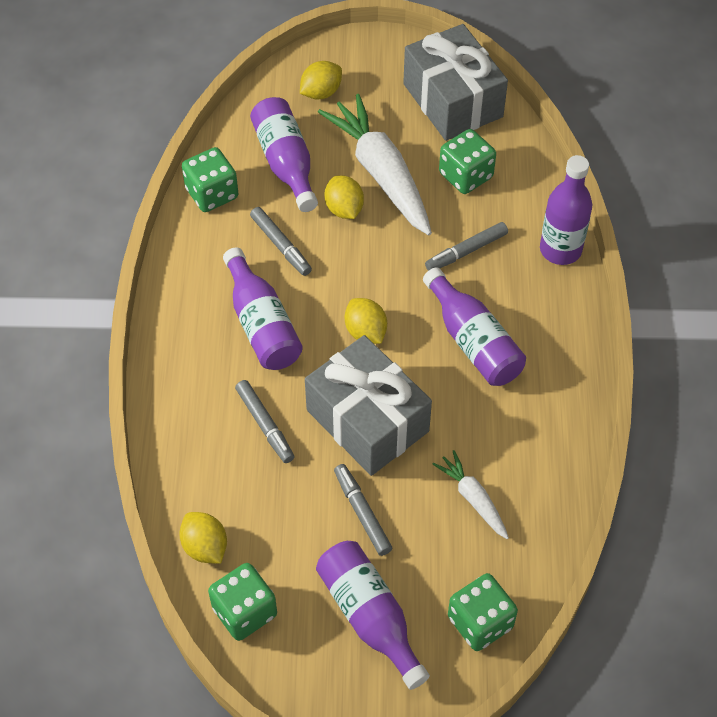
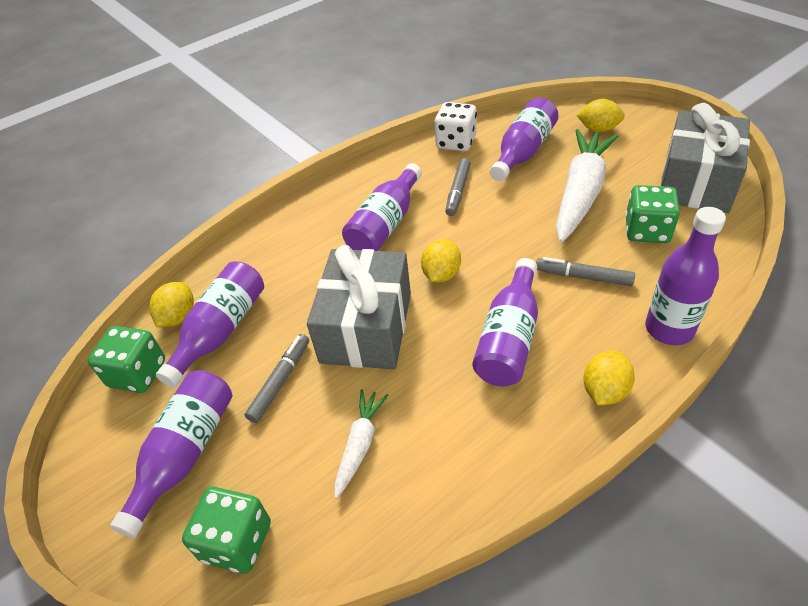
camera: 55 degrees right, 10 degrees down
green dice [182,147,238,212] -> white dice [435,102,477,152]
grey marker [235,380,294,463] -> none
yellow lemon [325,175,364,219] -> yellow lemon moved to [583,351,635,405]
none -> purple bottle [156,261,264,387]

